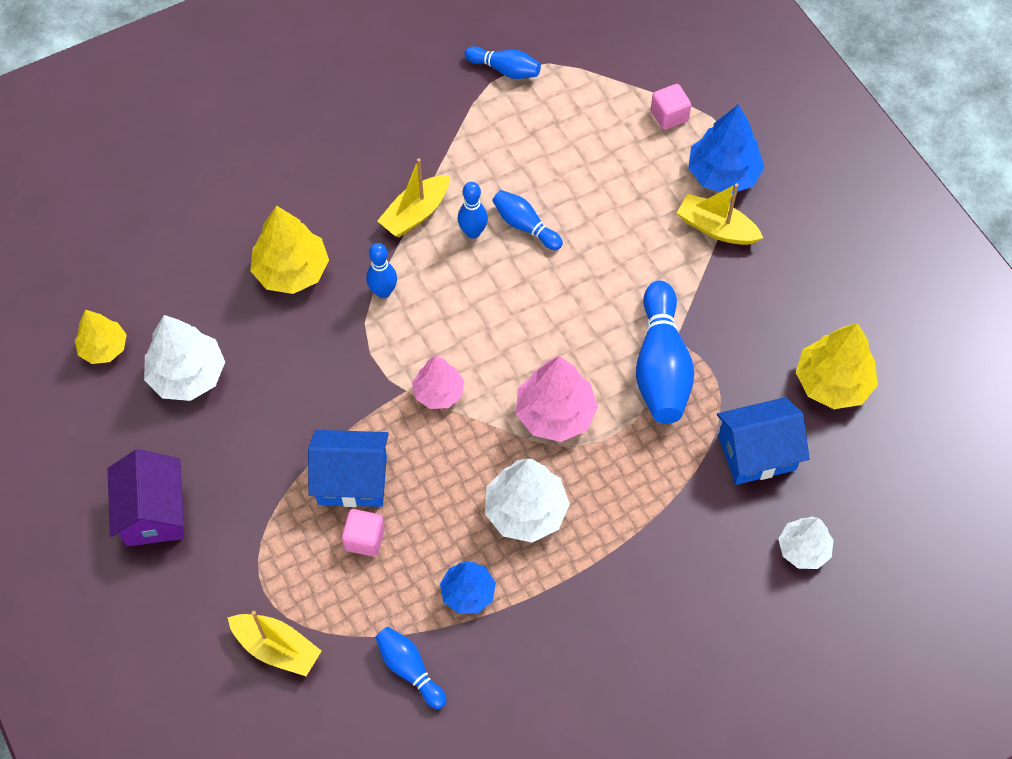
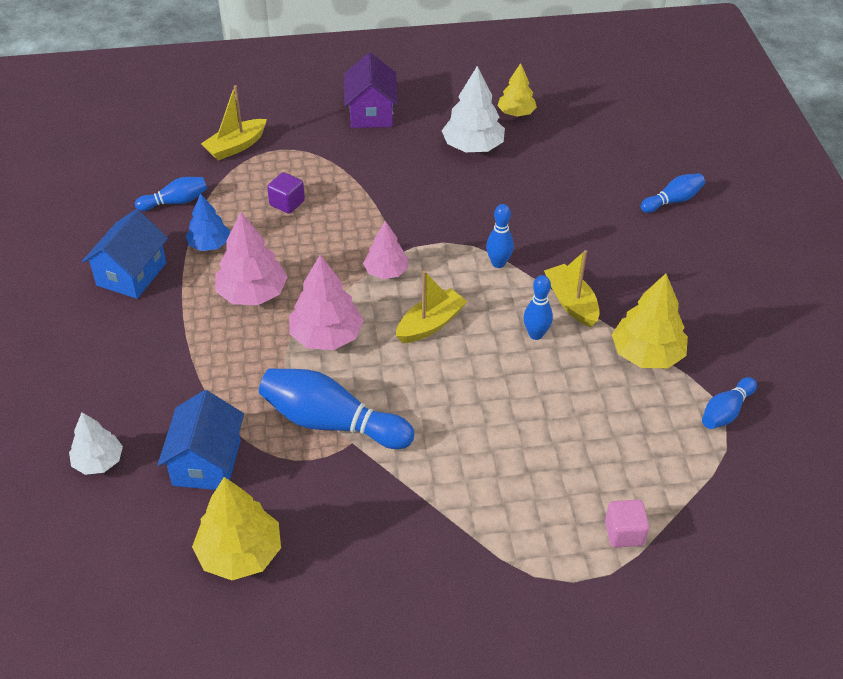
camera: 110 degrees right, 15 degrees down
purple house [108,449,184,547] -> purple house turned 75 degrees clockwise [344,53,398,128]
yellow tree [250,205,329,294] -> yellow tree moved to [612,273,688,369]
blue house [308,430,389,507] -> blue house moved to [82,209,168,299]
pink cube [342,509,385,557] -> purple cube [267,172,305,214]
white tree [485,459,570,543] -> pink tree [215,212,287,305]
blue bowling pin [492,190,563,250] -> blue bowling pin moved to [641,173,705,213]
yellow boat [677,183,763,245] -> yellow boat moved to [396,271,467,343]
blue tree [688,104,765,193] -> none

